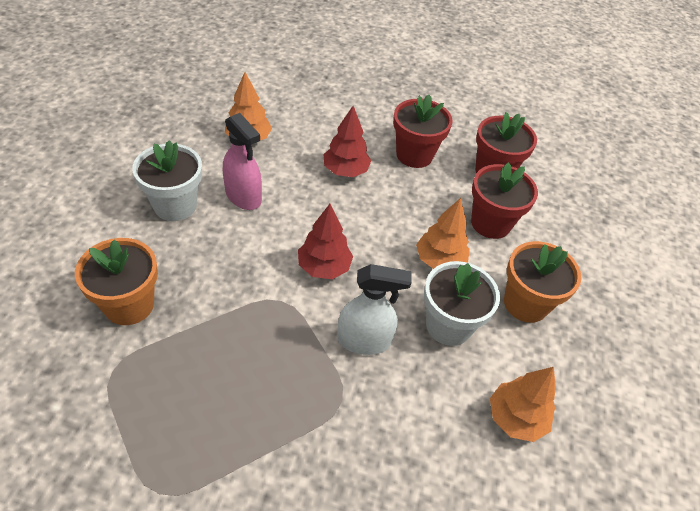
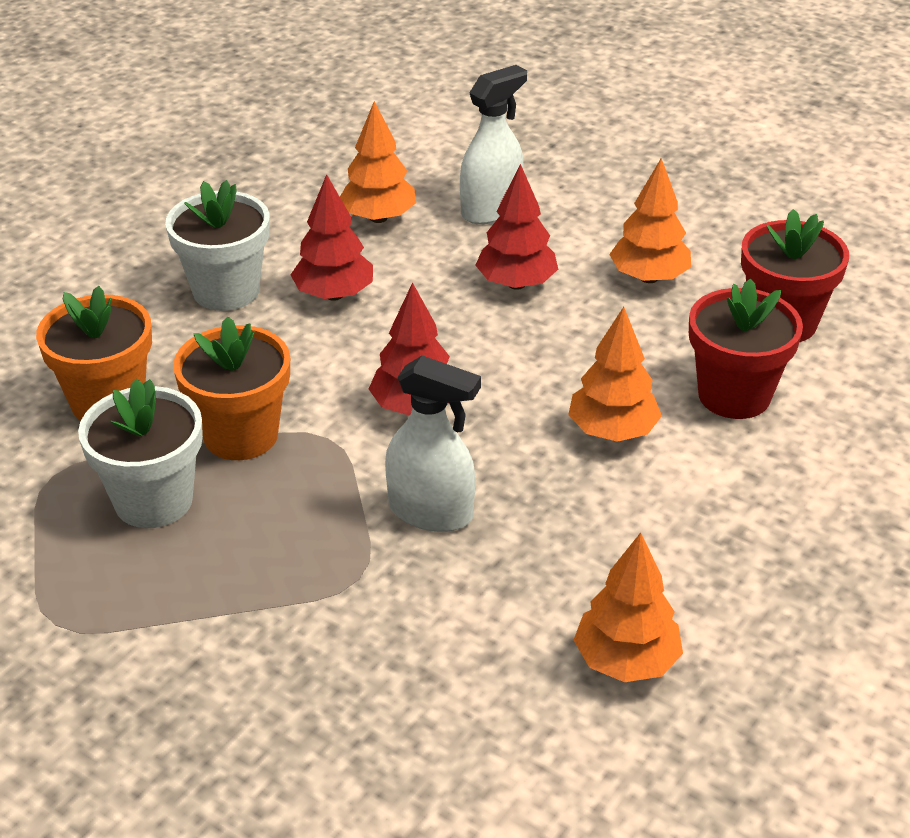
camera: 25 degrees right, 10 degrees down
pink spray bottle [223,113,262,210] -> red tree [290,174,373,301]
red flower pot [393,95,453,168] -> orange tree [609,158,691,283]
white flower pot [424,261,500,346] -> white flower pot moved to [78,379,203,528]
orange flower pot [504,241,582,323] -> orange flower pot moved to [173,316,290,460]
none -> white spray bottle [460,65,527,224]

